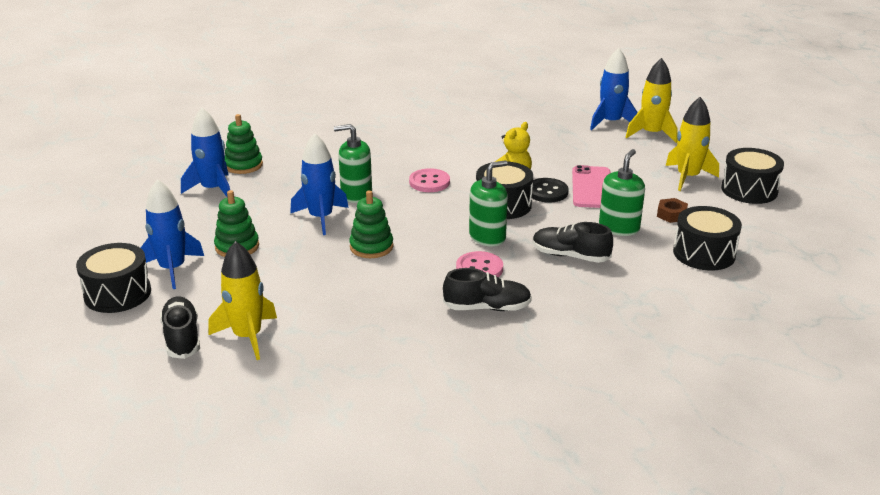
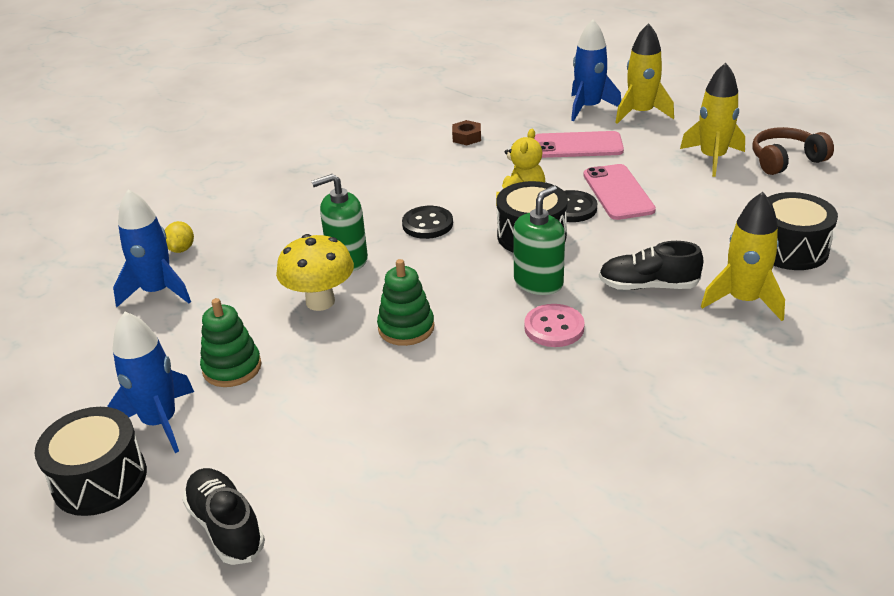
camera: 15 degrees left, 5 degrees up
yellow rocket [208,241,277,360] -> yellow rocket moved to [701,192,785,321]
green stacking toy [225,114,263,174] -> yellow lemon [165,221,194,253]
blue rocket [290,133,349,235] -> yellow mushroom [276,234,354,311]
pink button [409,168,450,192] -> black button [402,206,453,239]
black shoe [443,268,532,311] -> none
green soap dispenser [599,149,645,236] -> none
brown nut [657,198,688,223] -> brown nut moved to [452,120,481,145]
black drum [721,148,784,204] -> brown headphones [752,127,834,175]
none -> pink phone [534,131,624,158]

